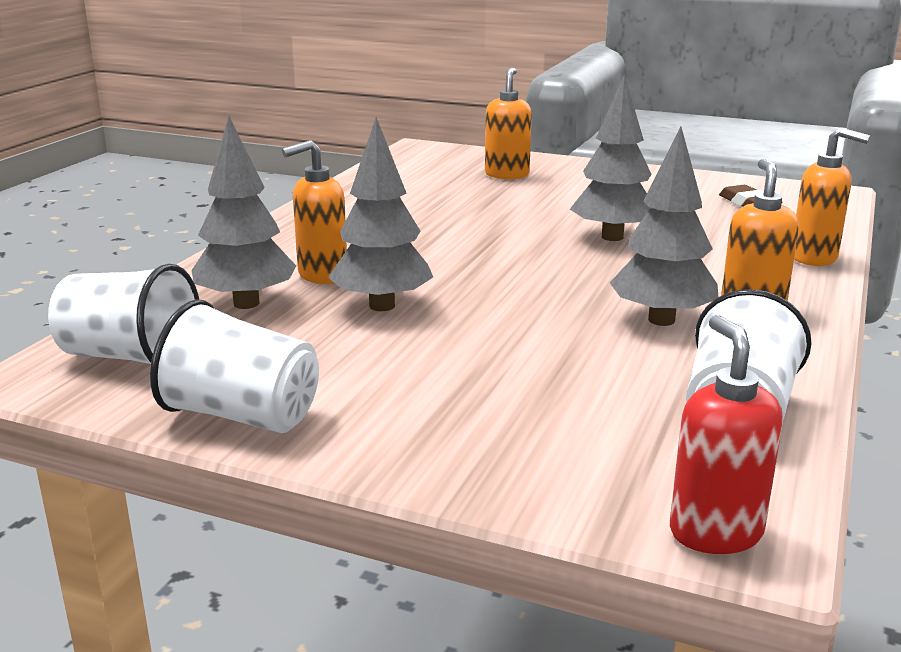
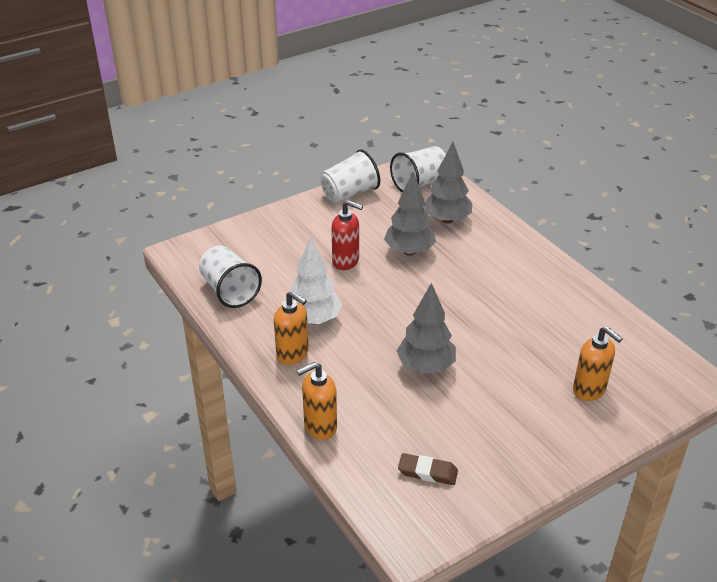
camera: 125 degrees right, 15 degrees up
orange soap dispenser [282,140,347,284] -> none
grey tree [610,126,718,326] -> white tree [290,237,342,324]
red soap dispenser [670,315,783,554] -> red soap dispenser moved to [332,200,363,270]

